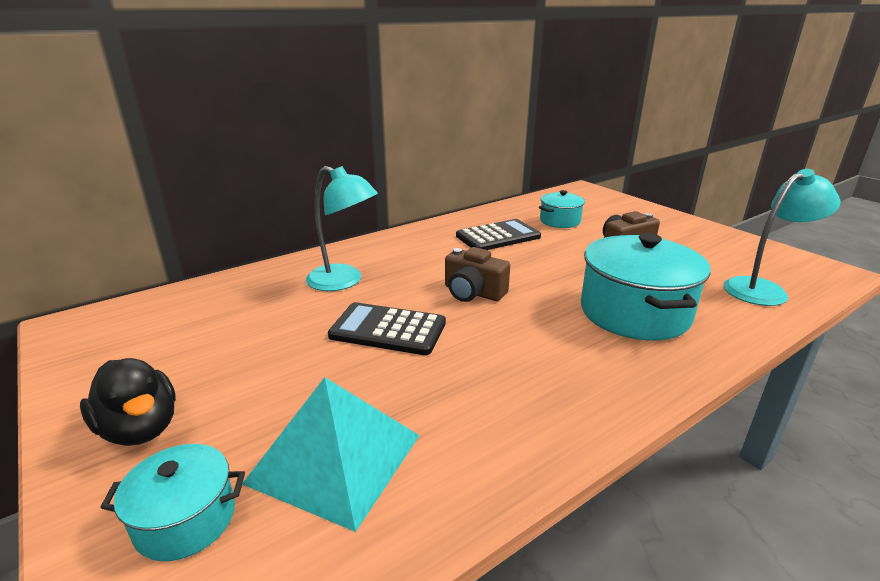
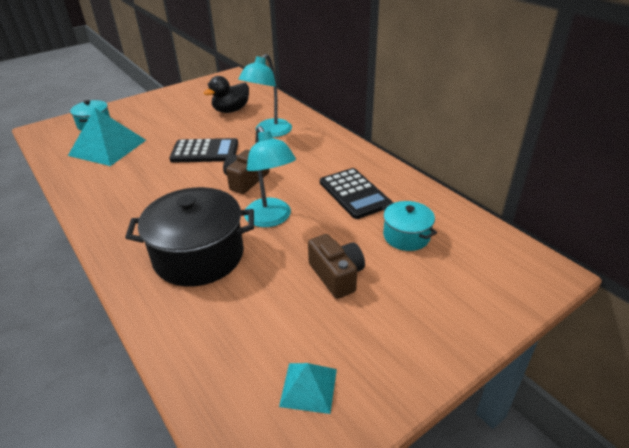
camera: 90 degrees right, 10 degrees up
black duck [80,358,176,446] -> black duck moved to [204,76,249,113]
black calculator [328,302,446,355] -> black calculator turned 75 degrees clockwise [169,138,238,163]
turquoise pot [581,233,711,341] -> black pot [125,187,254,287]
turquoise lamp [723,169,841,306] -> turquoise lamp moved to [244,126,296,227]
none -> turquoise pyramid [279,363,337,414]

